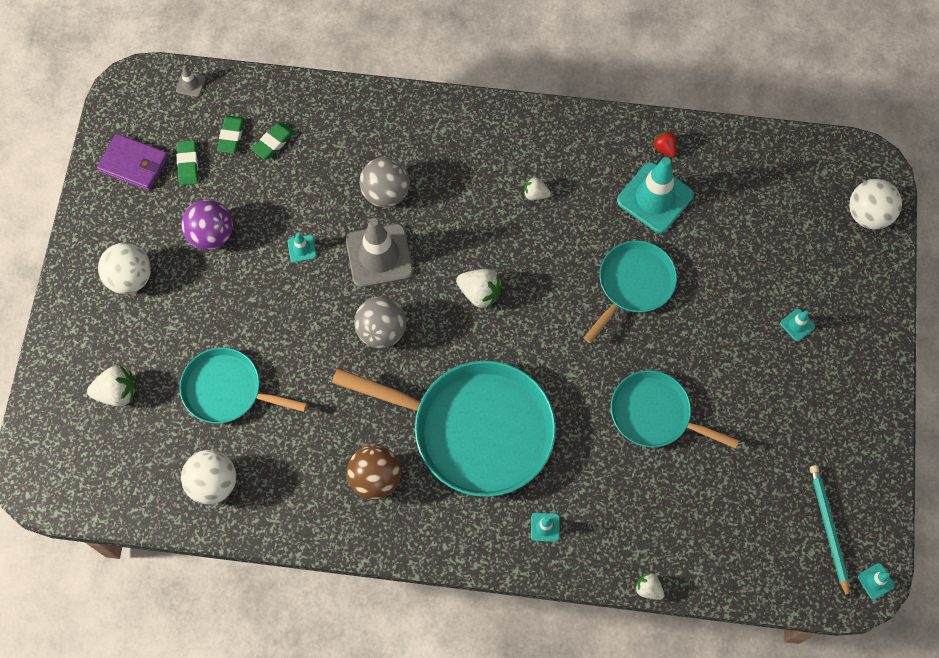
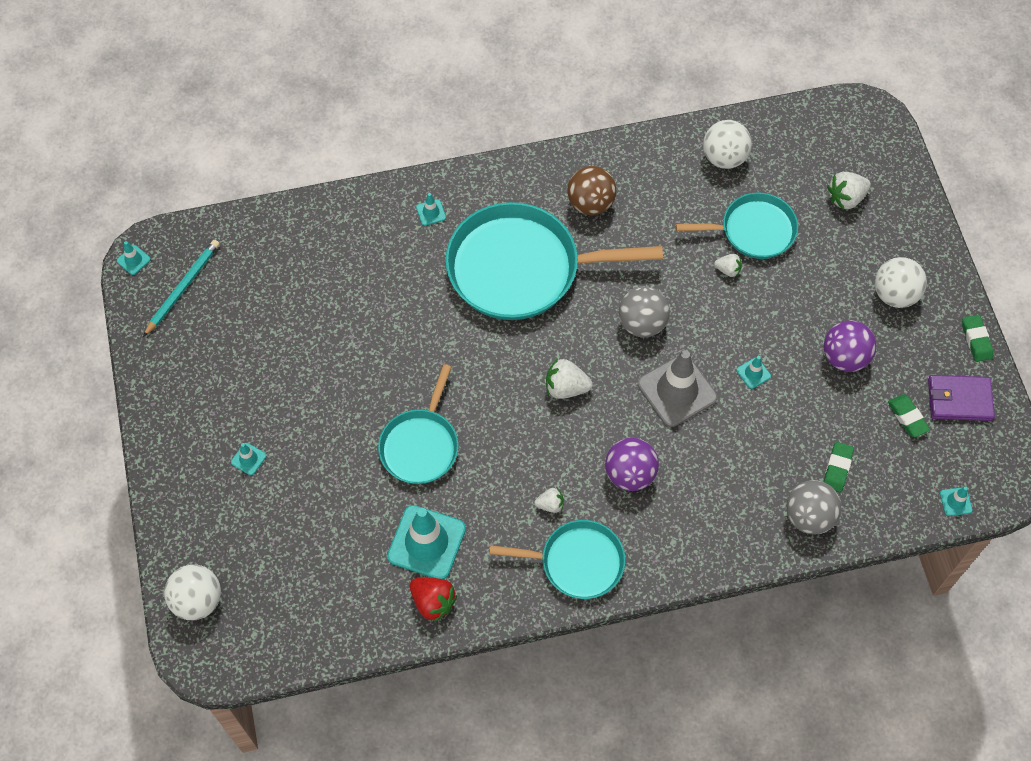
camera: 160 degrees right, 5 degrees down
grey traffic cone [176,65,206,97] -> turquoise traffic cone [940,487,973,516]
green eraser [217,115,244,153] -> green eraser moved to [962,315,993,362]
grey ball [359,157,410,207] -> grey ball moved to [786,480,841,534]
turquoise pan [611,370,739,449] -> turquoise pan moved to [489,520,625,599]
white strawberry [635,573,665,600] -> white strawberry moved to [714,254,742,277]
red strawberry [653,131,676,158] -> red strawberry [410,577,457,622], size x1.66
turquoise pencil [810,465,849,599] -> turquoise pencil turned 120 degrees counterclockwise [143,240,220,337]
none -> purple ball [605,437,659,491]

